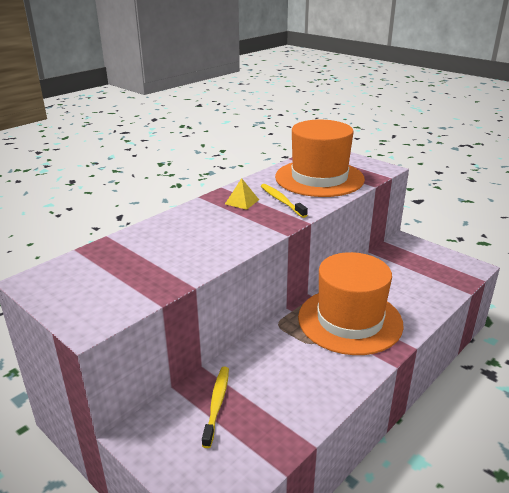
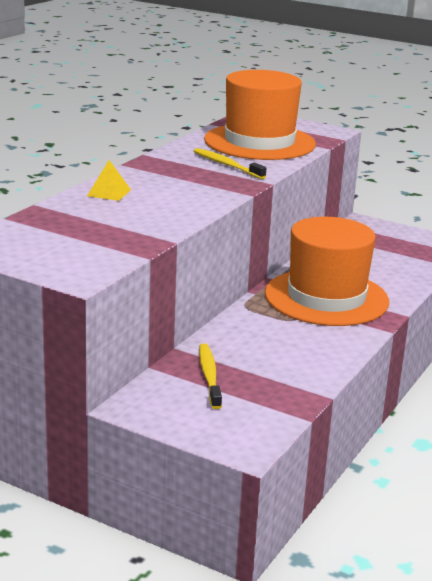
camera: 15 degrees left, 5 degrees down
yellow pyramid [225,178,259,210] -> yellow pyramid moved to [87,160,131,201]

